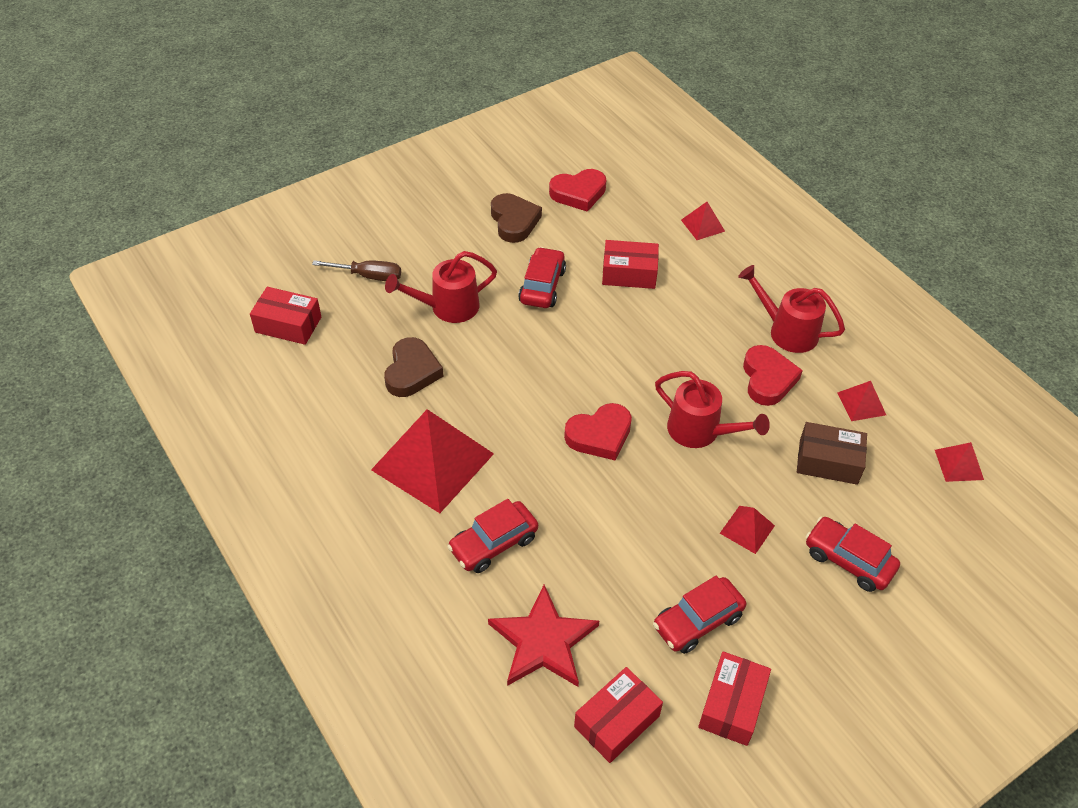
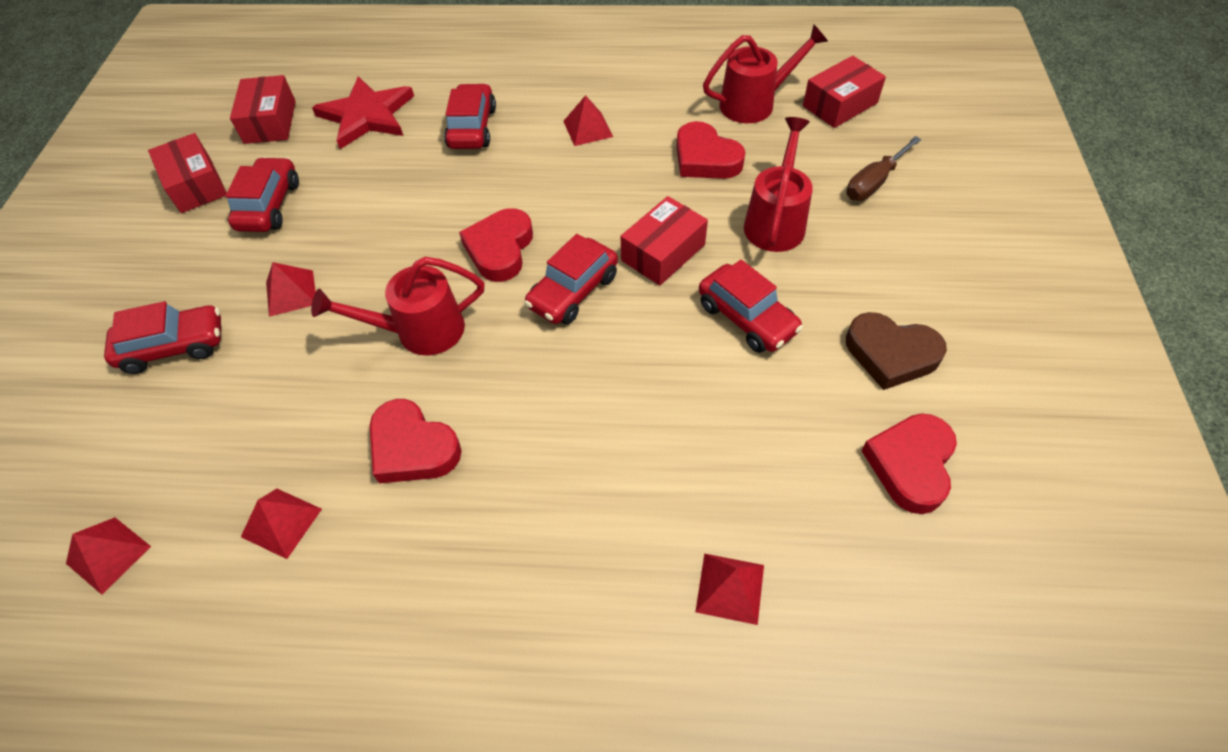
camera: 130 degrees right, 5 degrees up
red pyramid [371,409,494,513] -> red pyramid [563,95,613,146], size x0.45
brown heart [384,337,443,397] -> red heart [676,121,745,179]
red box [602,240,659,289] -> red box moved to [620,196,708,286]
red watering can [738,265,845,353] -> red watering can moved to [703,25,828,123]
brown box [797,422,867,485] -> none
none -> red car [524,234,618,324]

